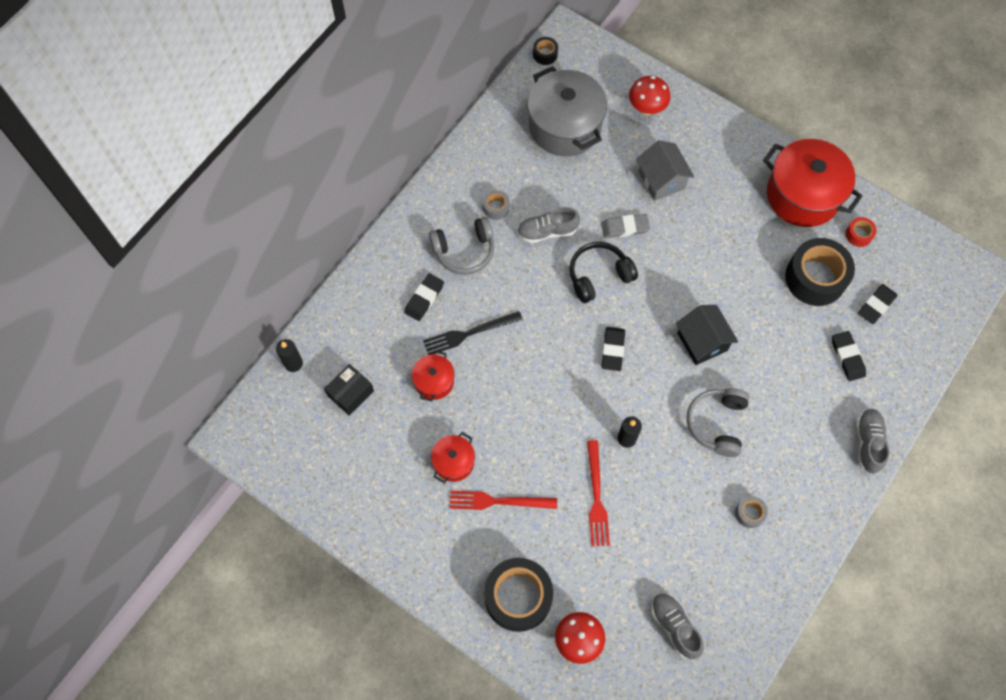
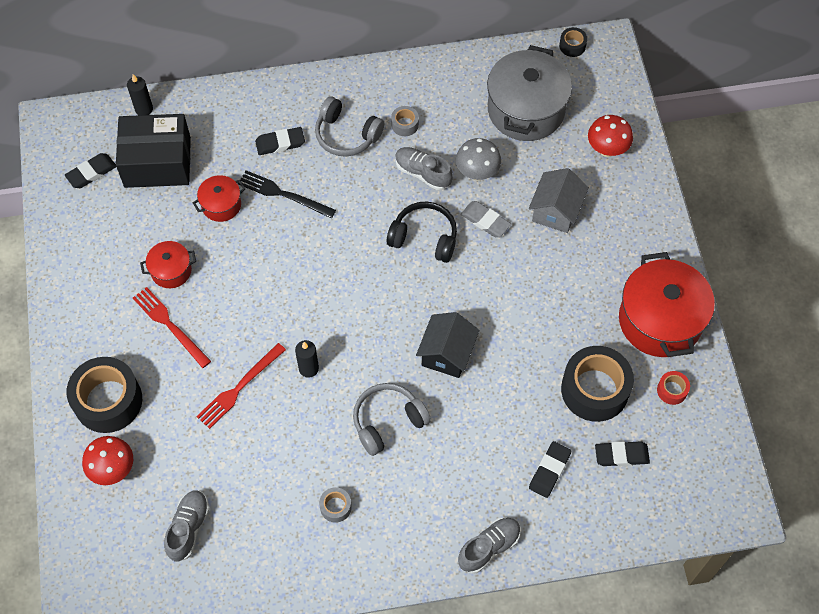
camera: 45 degrees right, 5 degrees down
black box [324,364,374,416] -> black box [116,114,191,188], size x1.84
black eraser [602,327,625,371] -> black eraser moved to [65,153,116,188]
none -> grey mushroom [456,138,501,181]

